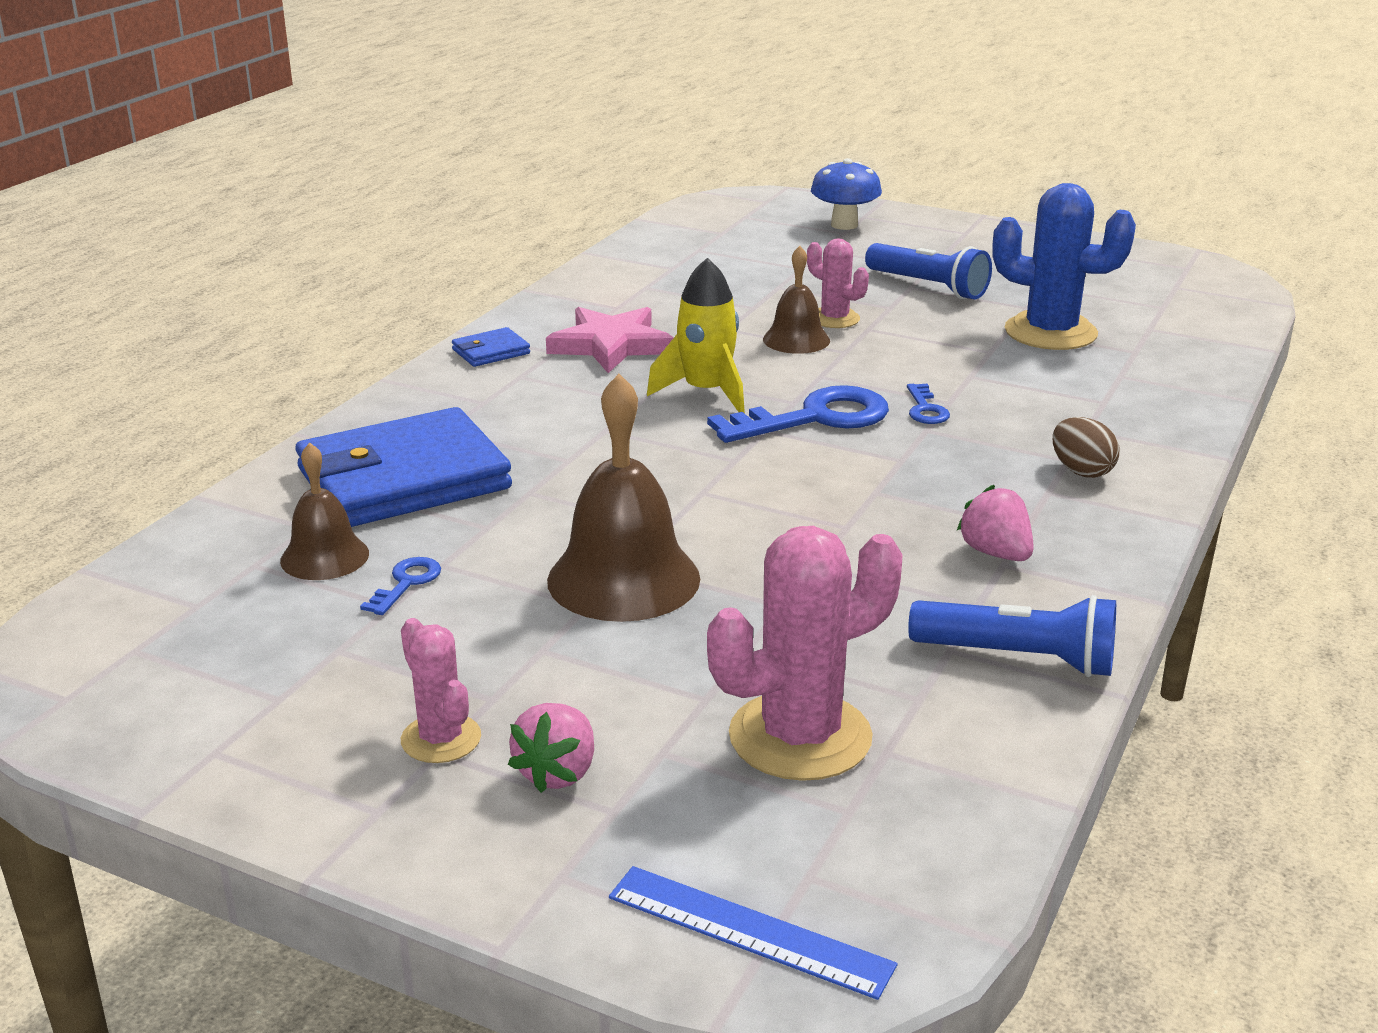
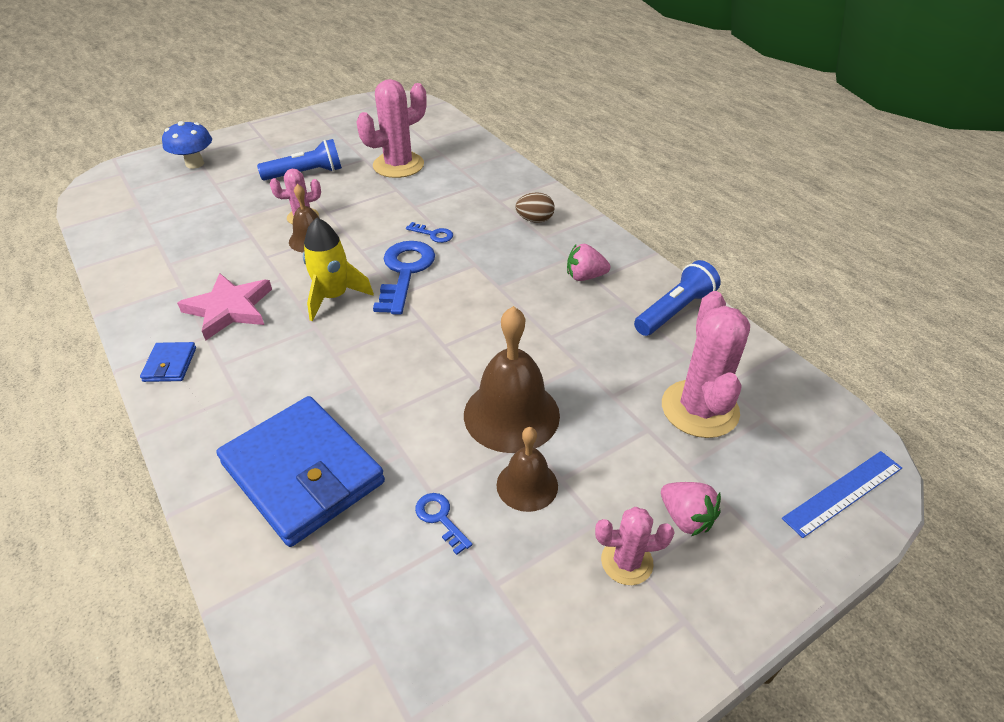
camera: 60 degrees left, 15 degrees up
brown bell [280,442,369,580] -> brown bell moved to [497,427,558,512]
blue wallet [295,407,512,527] -> blue wallet turned 45 degrees counterclockwise [216,396,385,547]
blue cactus [993,183,1136,350] -> pink cactus [356,79,427,178]

